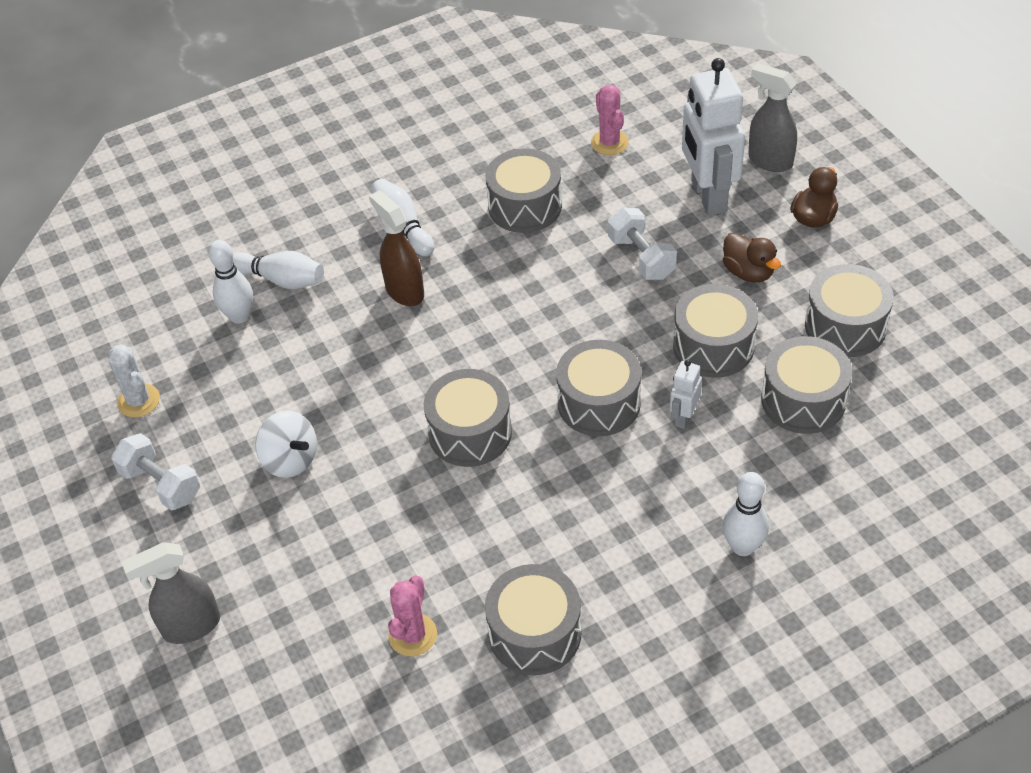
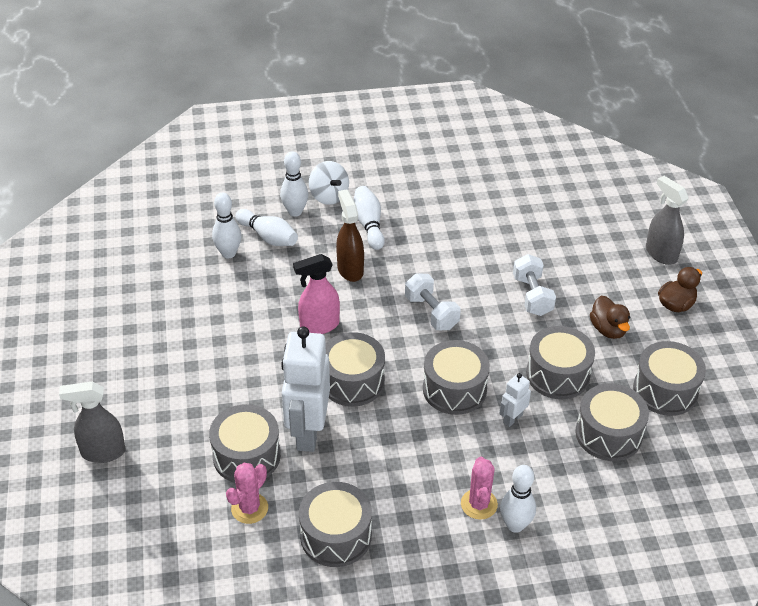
camera: 15 degrees right, 5 degrees down
white cactus [107,344,160,417] -> none
white dumbbell [111,433,200,511] -> white dumbbell moved to [405,273,461,330]
white spinning top [255,411,317,478] -> white spinning top moved to [309,161,349,205]
grey drum [485,148,562,233] -> grey drum moved to [209,404,281,483]
pink cactus [591,85,629,155] -> pink cactus moved to [461,457,498,520]
white robot [682,58,745,216] -> white robot moved to [281,326,330,452]
none -> white bowling pin [280,151,308,217]
none -> pink spray bottle [293,254,340,334]

